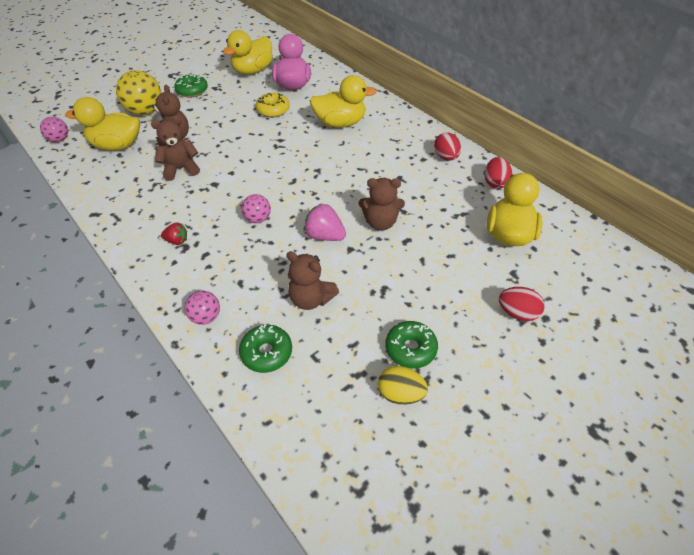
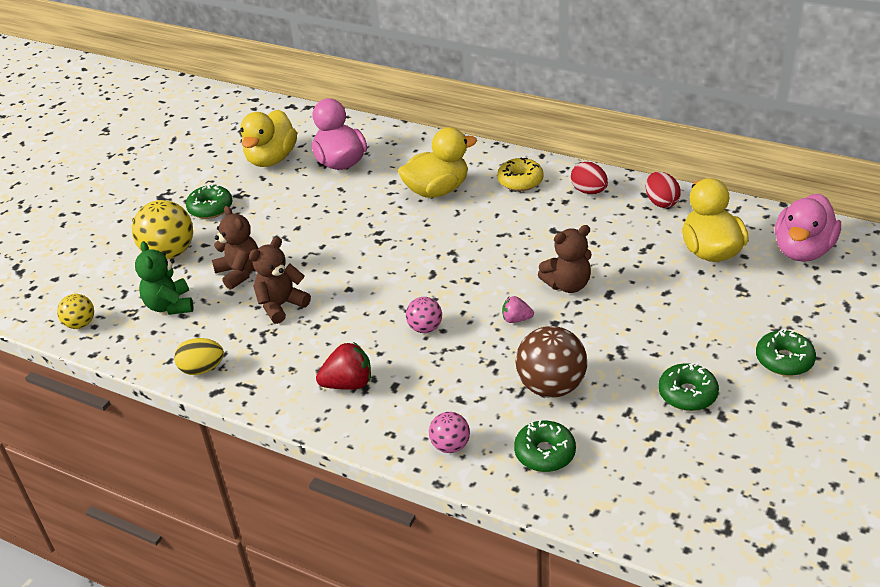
camera: 20 degrees left, 10 degrees down
pink ball [40,117,68,142] -> yellow ball [57,294,94,329]
yellow duck [65,97,140,151] -> green teddy bear [135,241,193,315]
red strawberry [161,223,187,245] -> red strawberry [316,342,371,390], size x1.66
yellow donut [256,93,290,117] -> yellow donut moved to [497,158,544,191]
brown teddy bear [287,251,339,310] -> brown ball [516,326,587,398]
pink strawberry [304,203,346,241] -> pink strawberry [502,296,534,323], size x0.60
yellow egg [378,366,428,405] -> yellow egg moved to [174,338,224,375]
red egg [499,287,545,321] -> none
none -> green donut [756,329,816,376]
none -> pink duck [775,194,841,262]

